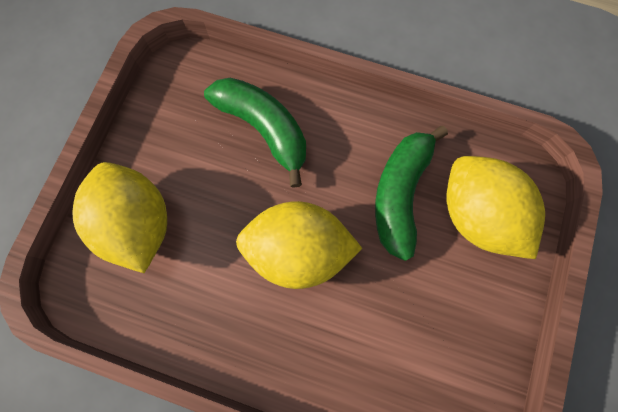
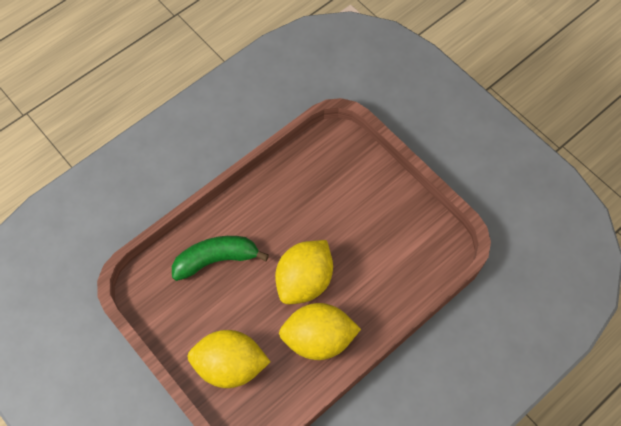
camera: 60 degrees left, 10 degrees down
green banana [375,126,448,261] -> none
yellow lemon [447,156,545,259] -> yellow lemon moved to [279,303,361,360]

